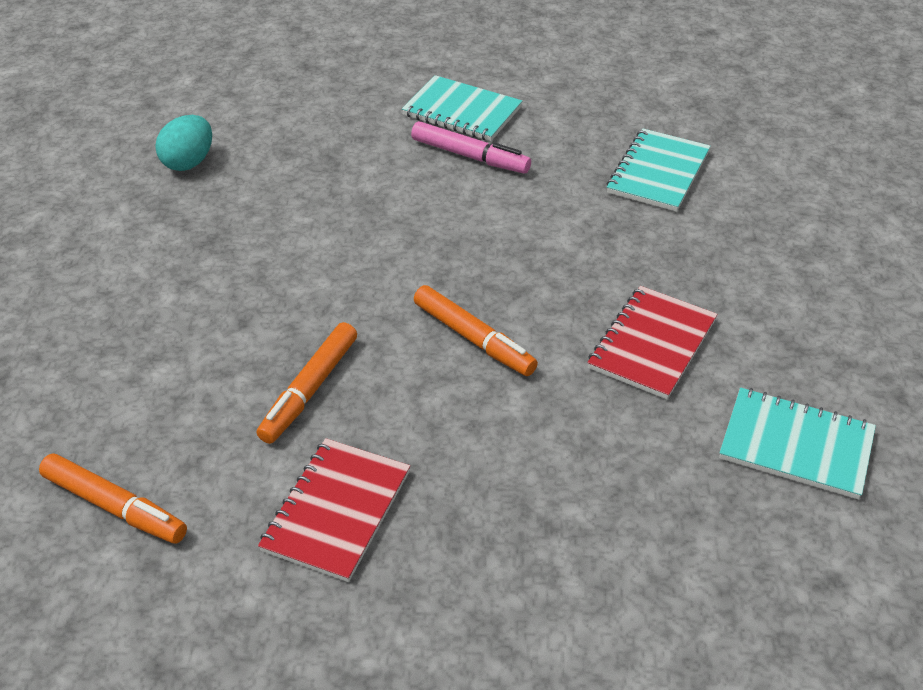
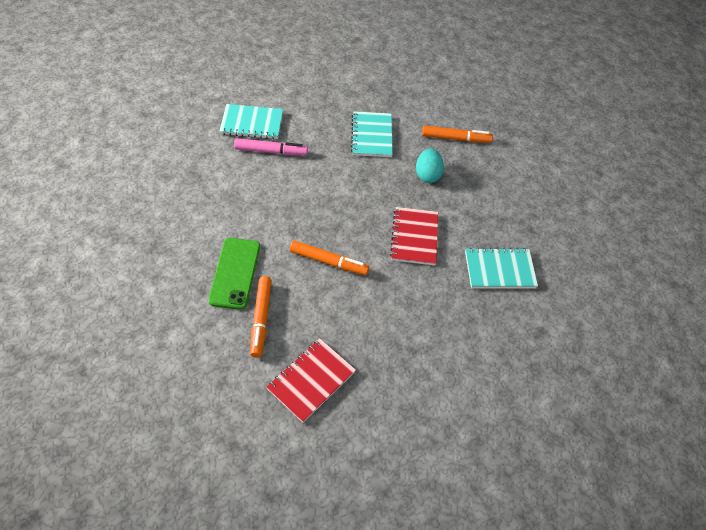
camera: 30 degrees left, 10 degrees up
orange marker [39,454,187,544] -> orange marker moved to [422,125,493,143]
turquoise egg [155,115,212,171] -> turquoise egg moved to [416,148,444,183]
red notebook [258,438,410,582] -> red notebook turned 45 degrees clockwise [266,338,356,423]
none -> green phone [208,238,260,310]

